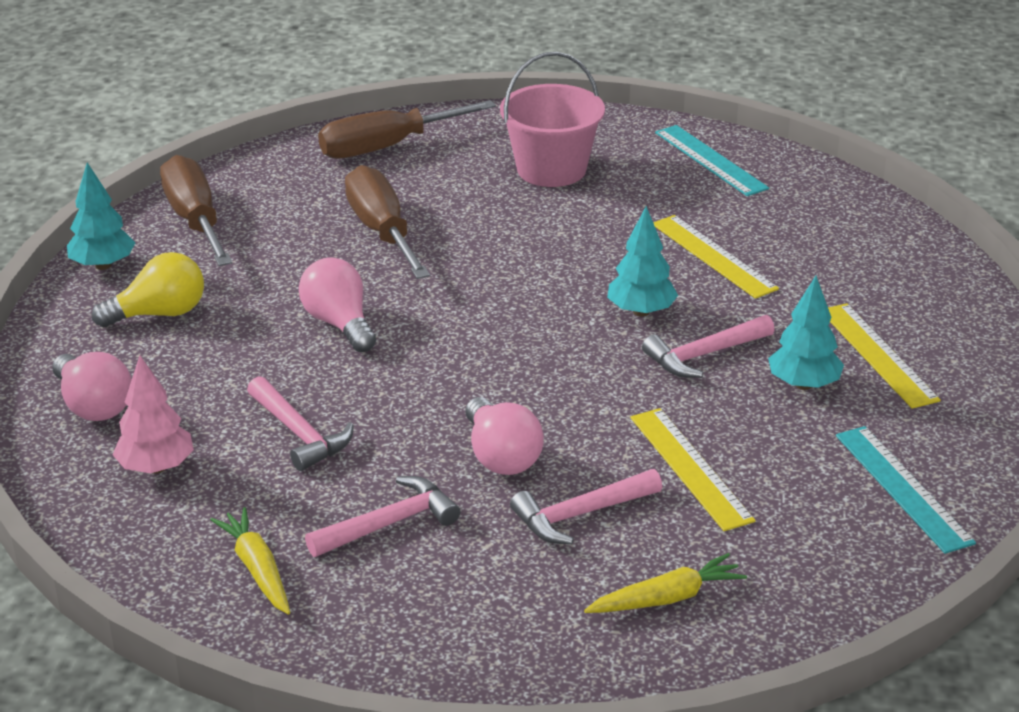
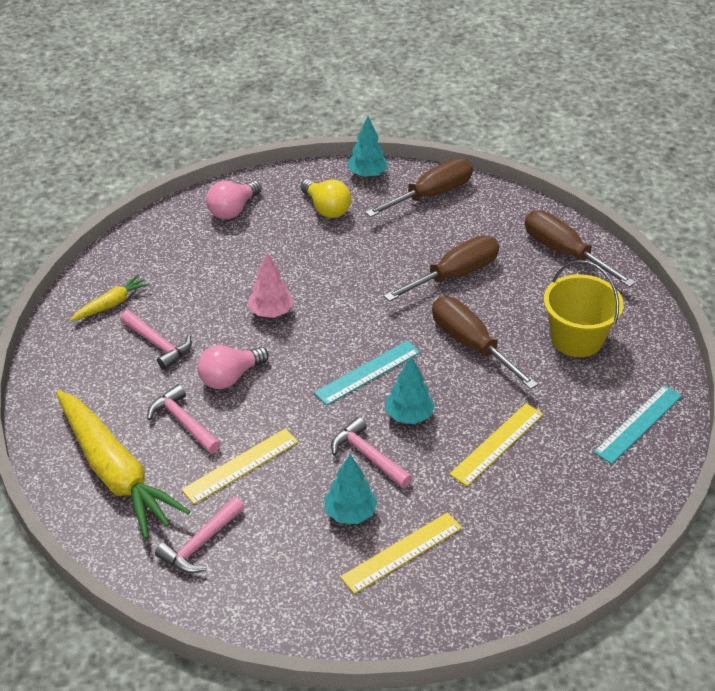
camera: 75 degrees right, 10 degrees up
pink tree [112,355,194,474] -> pink tree moved to [248,252,294,318]
pink hammer [247,376,354,471] -> pink hammer moved to [155,497,244,574]
pink light bulb [299,257,376,352] -> none
pink bucket [500,52,605,187] -> yellow bucket [544,260,624,357]
yellow carrot [584,553,747,613] -> yellow carrot [56,390,190,539], size x2.15
turquoise ruler [836,426,976,554] -> turquoise ruler moved to [314,340,420,405]
none -> brown screwdriver [432,297,538,389]

